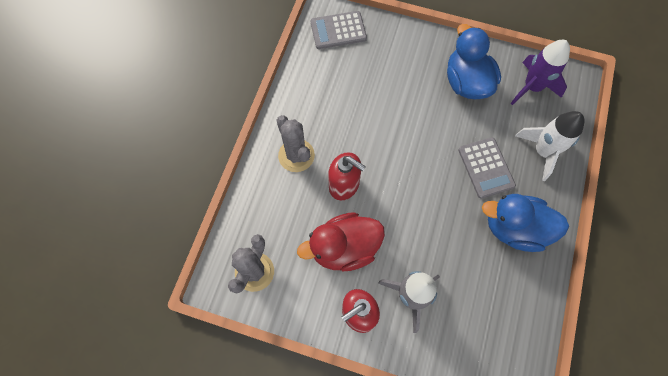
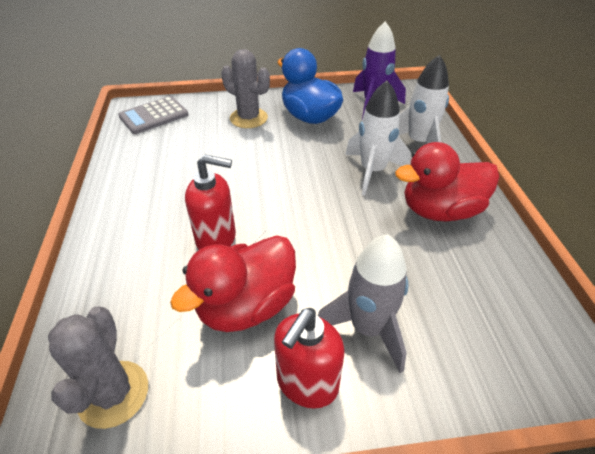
camera: 25 degrees left, 25 degrees down
grey cactus [277,115,315,172] -> grey cactus moved to [221,49,270,128]
grey calculator [458,137,516,199] -> white rocket [345,80,411,195]
blue duck [482,194,569,252] -> red duck [395,142,500,221]

